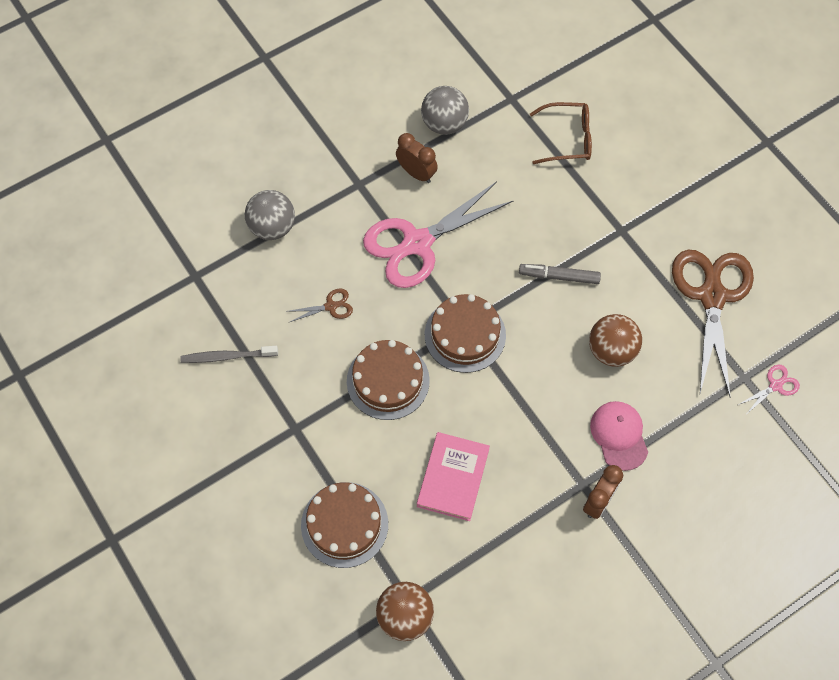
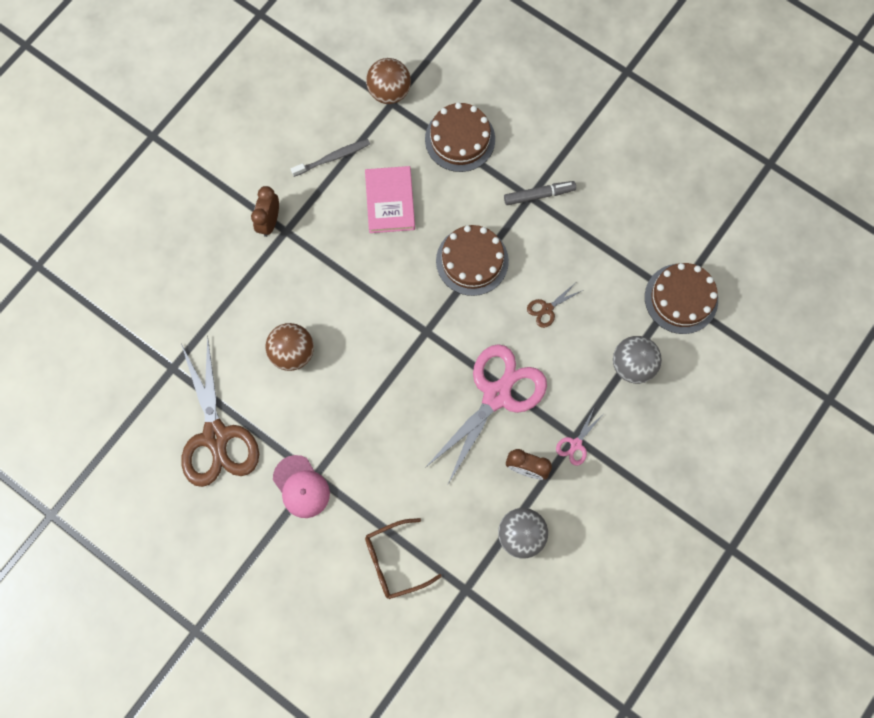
camera: 160 degrees right, 10 degrees up
grey toothbrush [180,346,278,363] -> grey toothbrush moved to [291,139,370,177]
brown cake [425,294,506,373] -> brown cake moved to [645,263,718,334]
grey marker [519,264,601,284] -> grey marker moved to [504,181,576,205]
pink cap [590,401,648,471] -> pink cap moved to [273,455,330,518]
pink scissors [738,365,800,413] -> pink scissors moved to [556,409,602,466]

